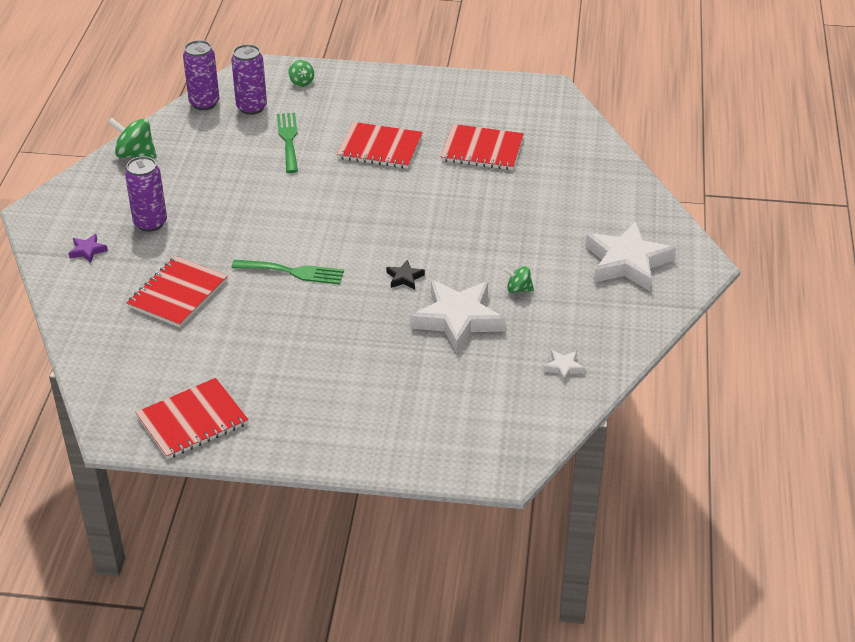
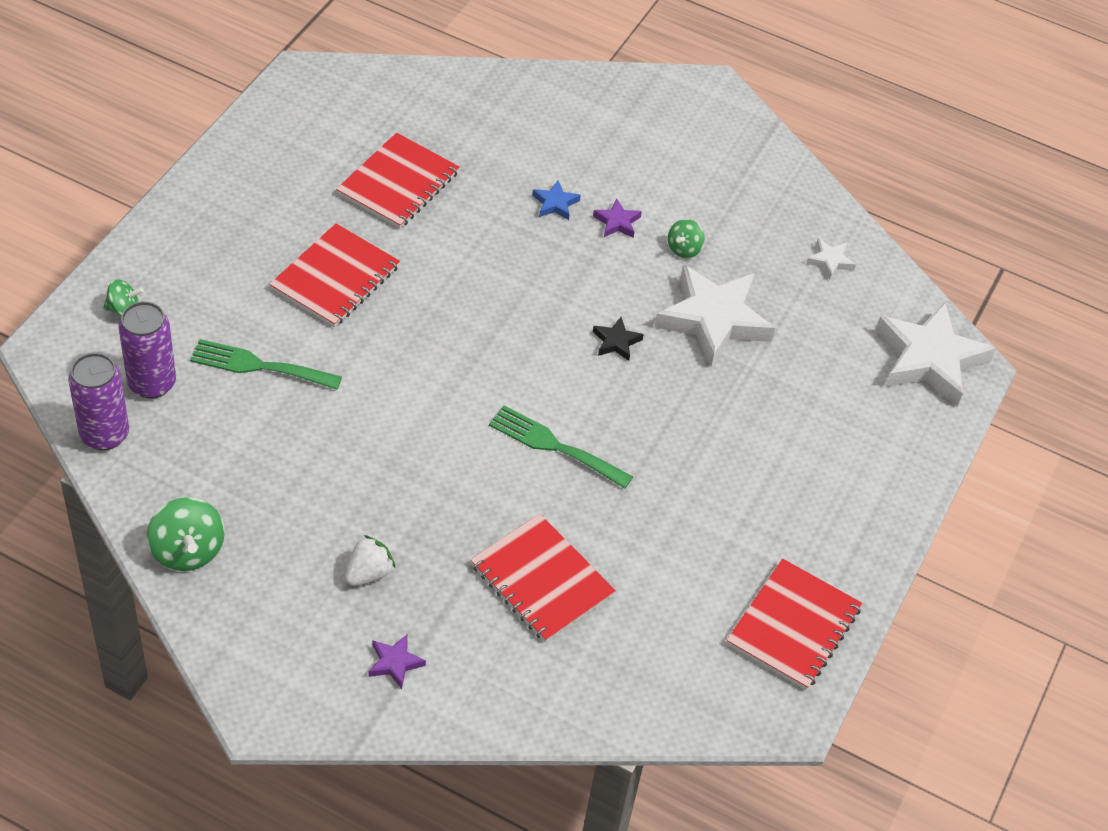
camera: 75 degrees left, 10 degrees up
green spinning top [108,117,157,158] -> green spinning top turned 60 degrees counterclockwise [147,497,225,571]
purple can [125,156,167,232] -> white strawberry [345,535,396,586]
red notebook [136,378,248,459] -> red notebook turned 45 degrees clockwise [726,559,862,690]
green fork [231,260,344,284] -> green fork turned 90 degrees counterclockwise [489,405,633,489]
white star [585,221,676,291] -> white star moved to [876,302,996,407]
none -> blue star [532,181,581,220]
none -> purple star [593,198,642,238]

